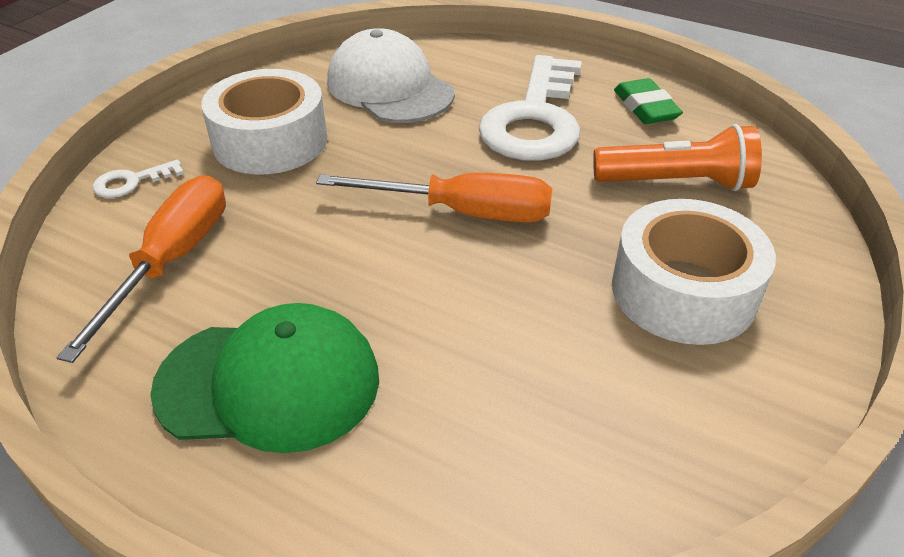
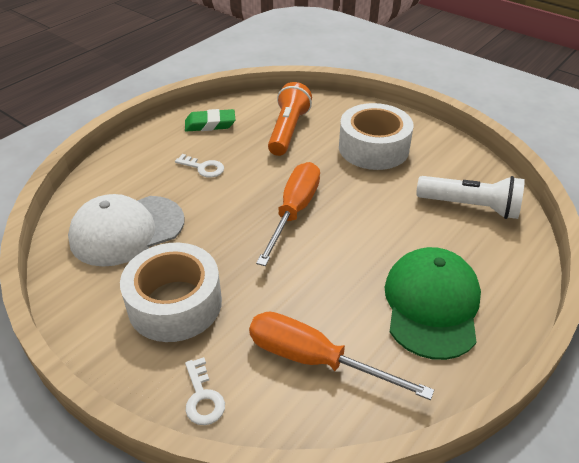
camera: 80 degrees left, 0 degrees up
white key [479,55,582,161] -> white key [175,154,224,178], size x0.40
none -> white flashlight [416,176,525,219]

